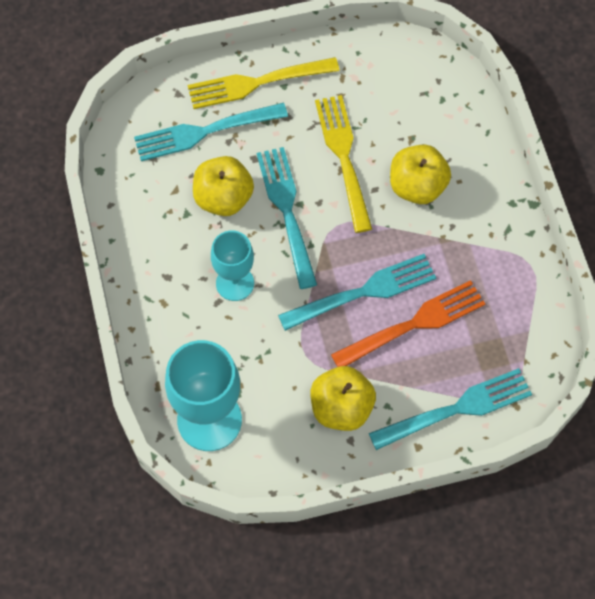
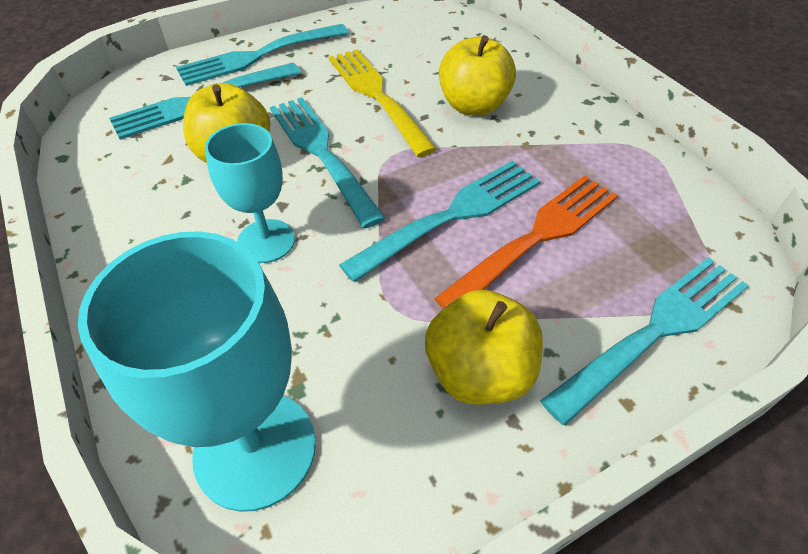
camera: 15 degrees left, 15 degrees down
yellow fork [188,57,340,109] -> turquoise fork [176,24,349,86]

